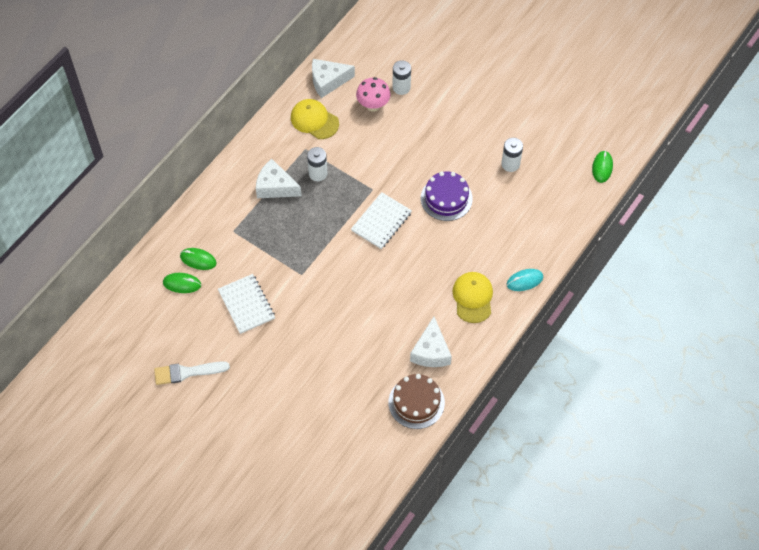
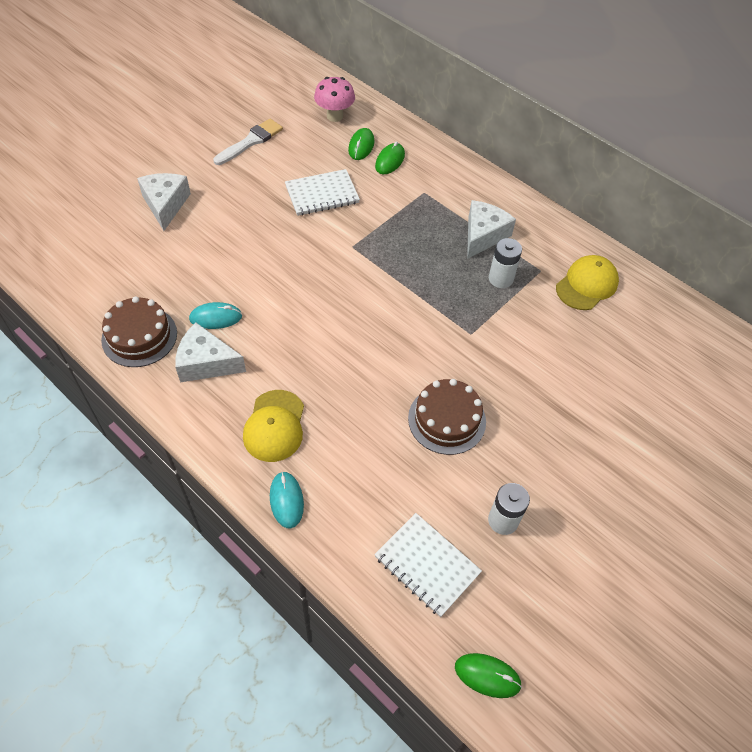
camera: 95 degrees right, 5 degrees down
white brush [154,361,230,385] -> white brush turned 45 degrees clockwise [213,119,283,165]
white cheese [312,59,355,98] -> white cheese moved to [137,173,191,231]
white notebook [351,192,412,249] -> white notebook moved to [374,513,482,617]
pink mushroom [356,77,390,112] -> pink mushroom moved to [314,77,355,122]
white battery [392,60,411,95] -> none
purple cake [421,172,473,221] -> brown cake [408,379,486,455]
yellow cap [453,272,493,323] -> yellow cap turned 90 degrees clockwise [243,390,304,462]
none -> turquoise mouse [189,302,242,329]

